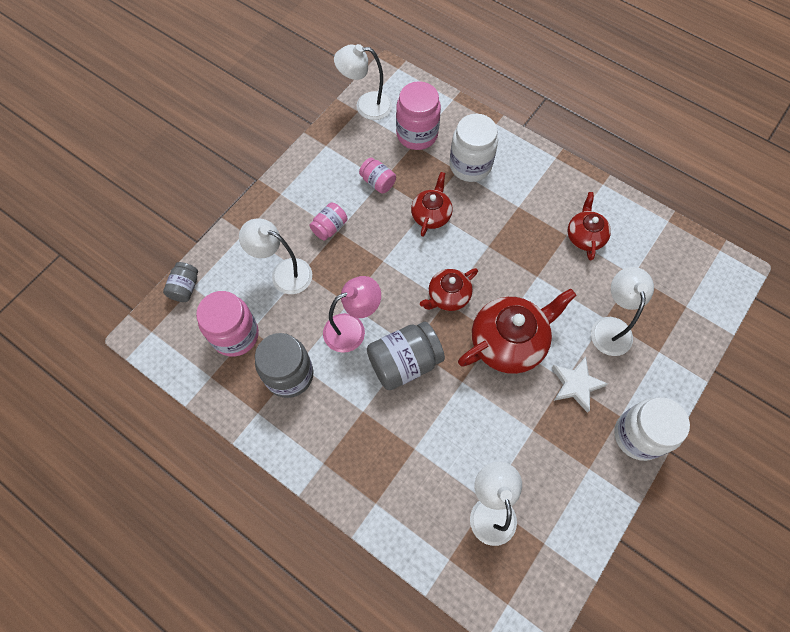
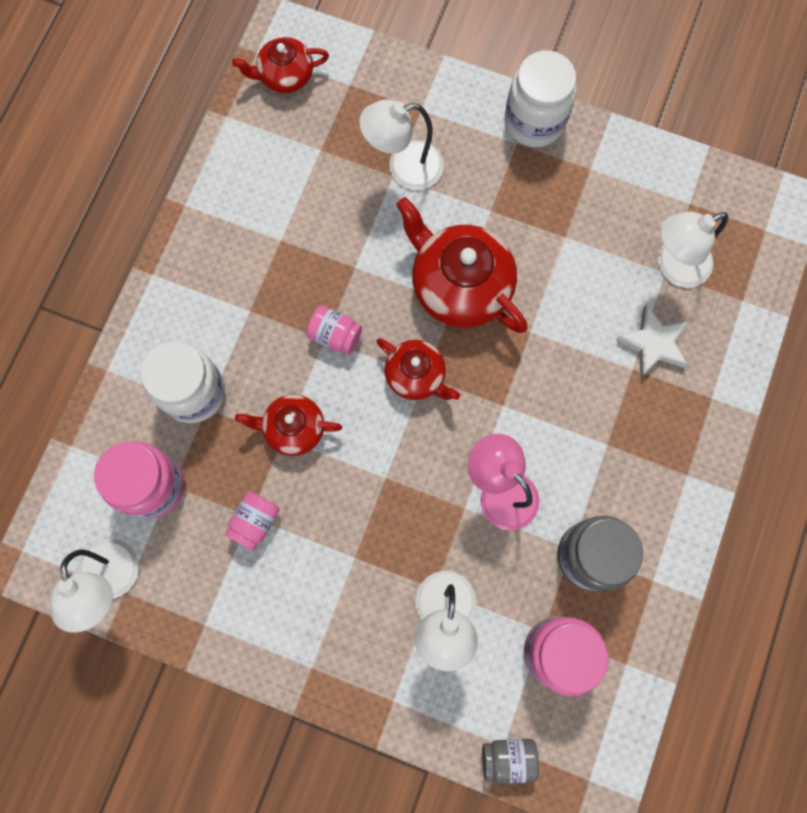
camera: 105 degrees left, 10 degrees up
pink jar [309,202,348,241] -> pink jar moved to [306,306,362,354]
grey jar [367,321,445,390] -> none
white star [552,357,608,413] -> white star moved to [616,304,689,378]
red teapot [568,192,611,261] -> red teapot moved to [232,37,329,93]

